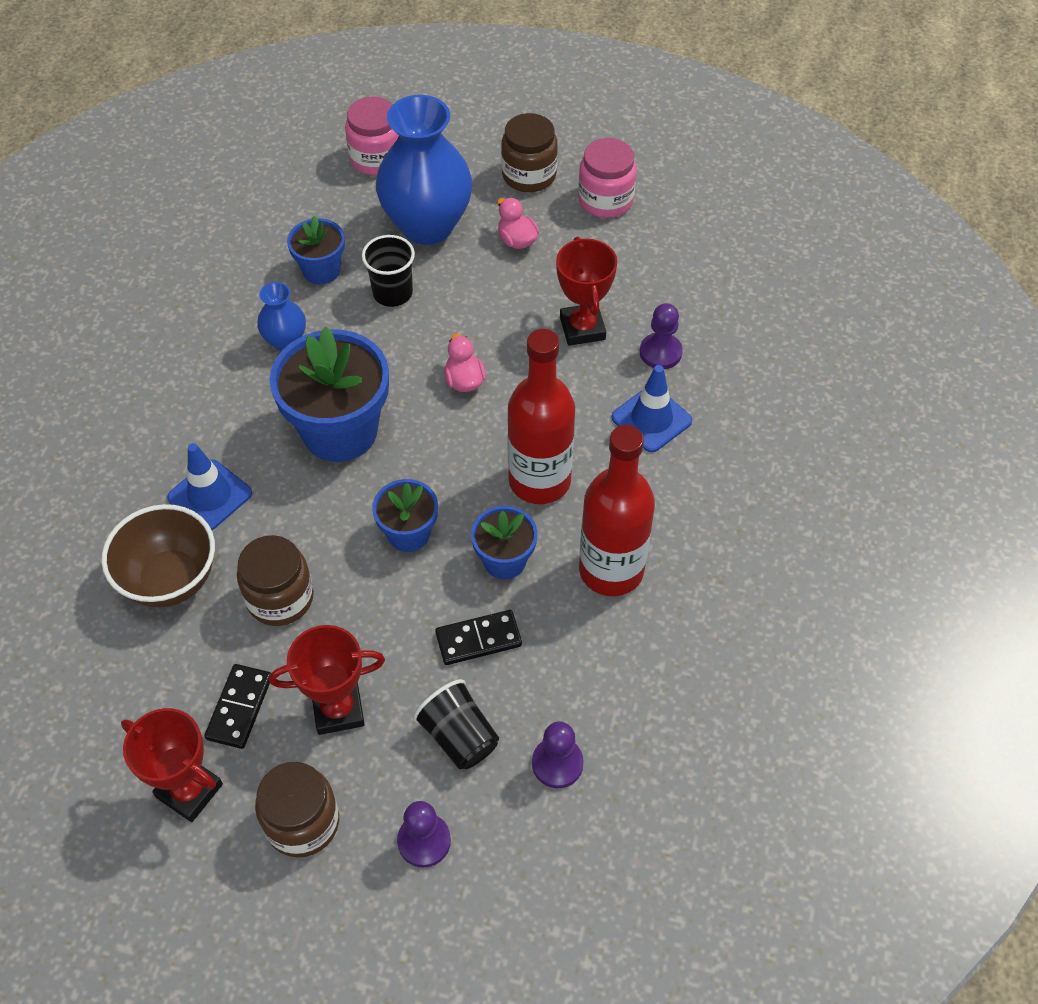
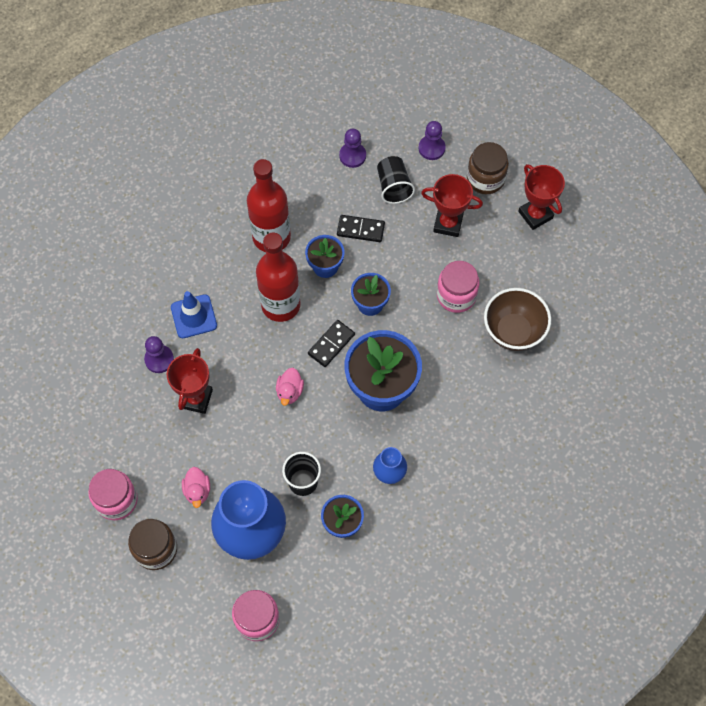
camera: 155 degrees left, 10 degrees up
blue traffic cone [167,443,252,530] -> none
black domino [204,664,271,749] -> black domino moved to [308,320,355,367]
brown jar [237,535,314,626] -> pink jar [437,261,480,313]

